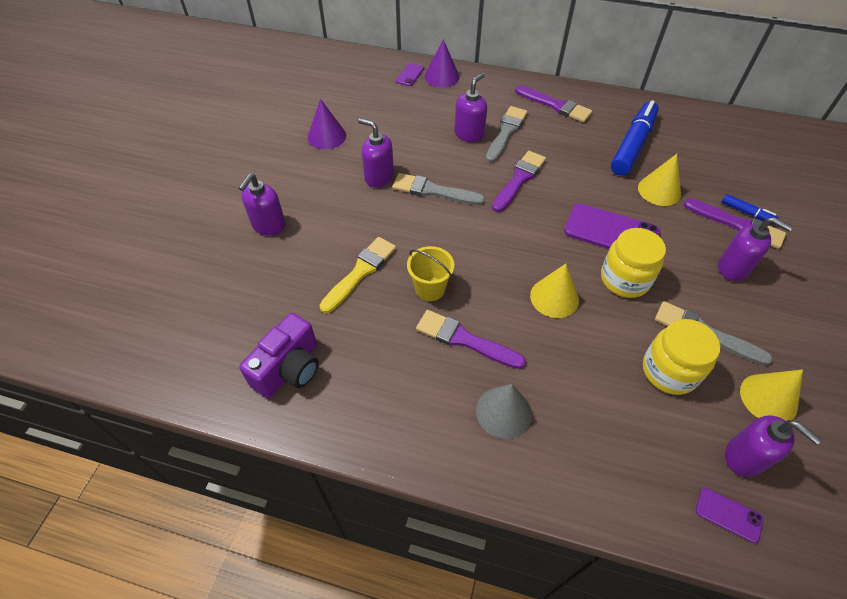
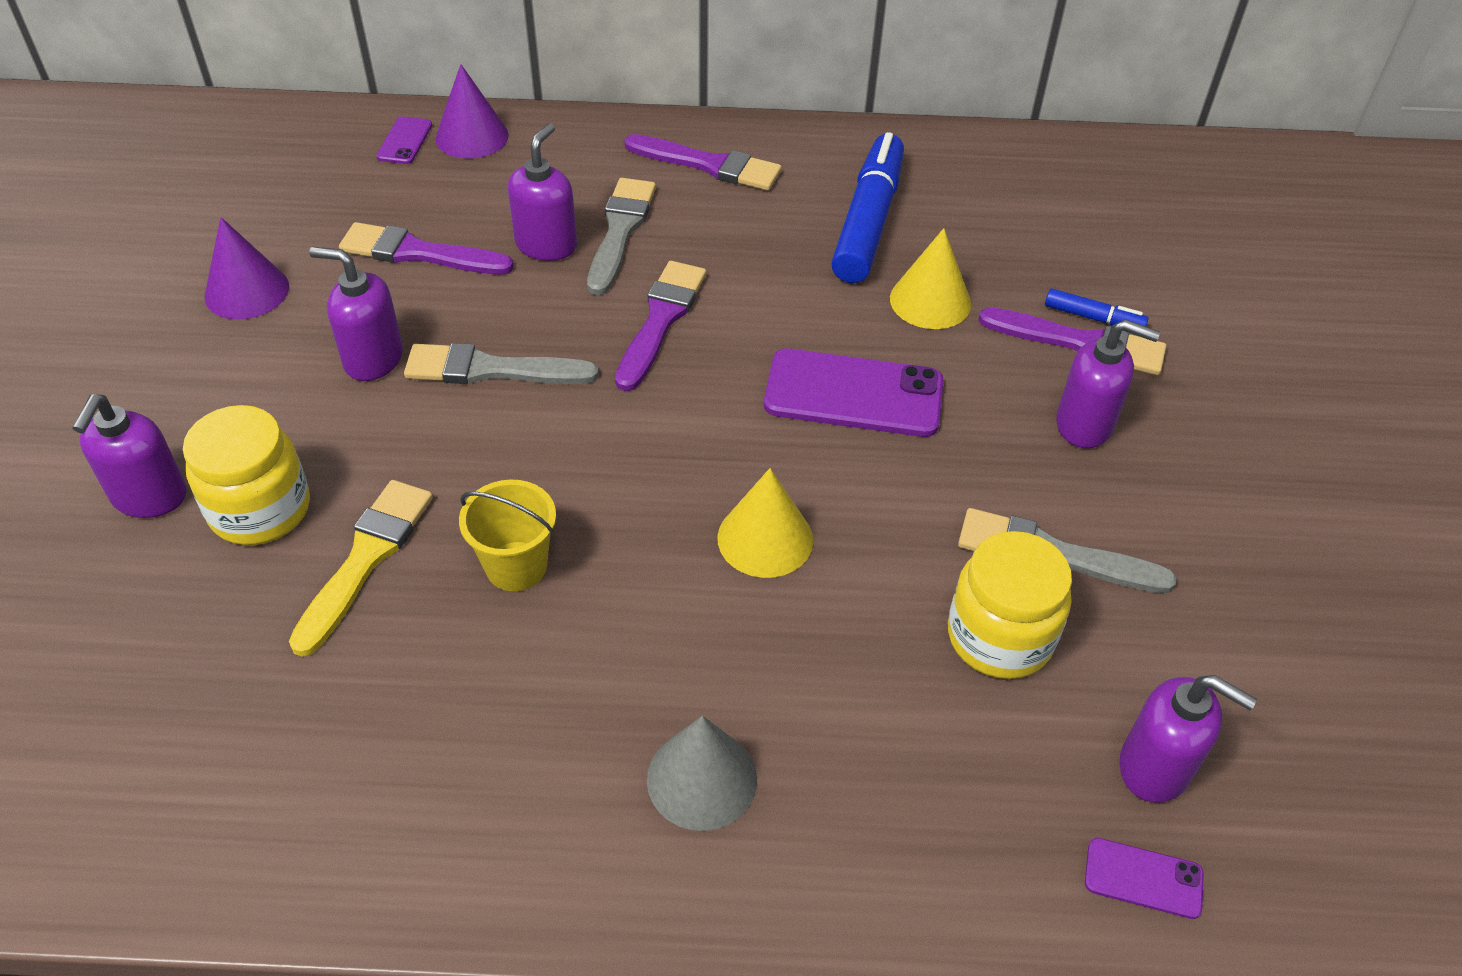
camera: 15 degrees left, 5 degrees down
purple camera [239,313,319,398] -> none
purple brush [416,310,526,369] -> purple brush moved to [339,222,514,275]
yellow jar [601,228,666,298] -> yellow jar moved to [183,405,310,545]
yellow cone [740,370,803,421] -> none

